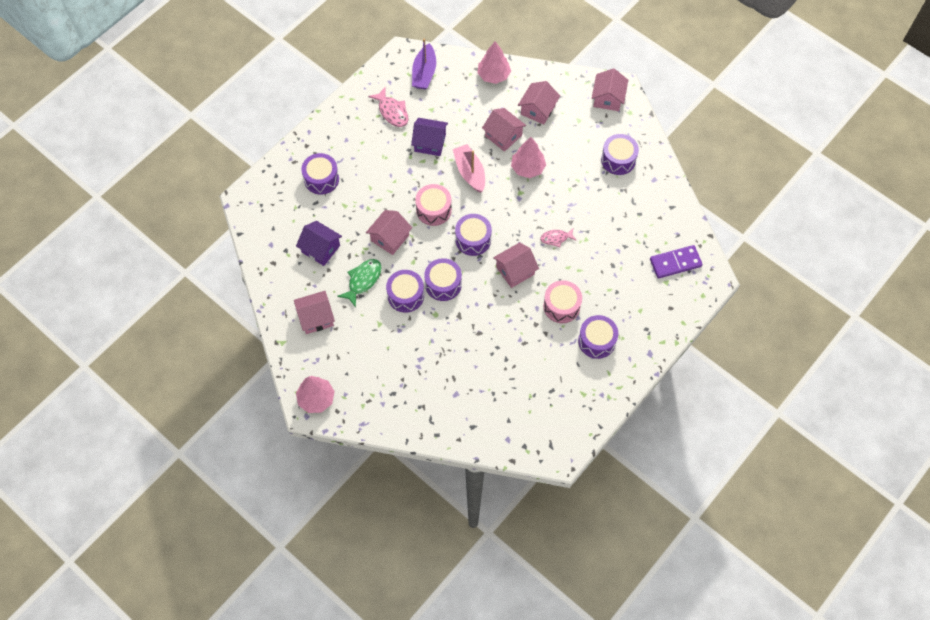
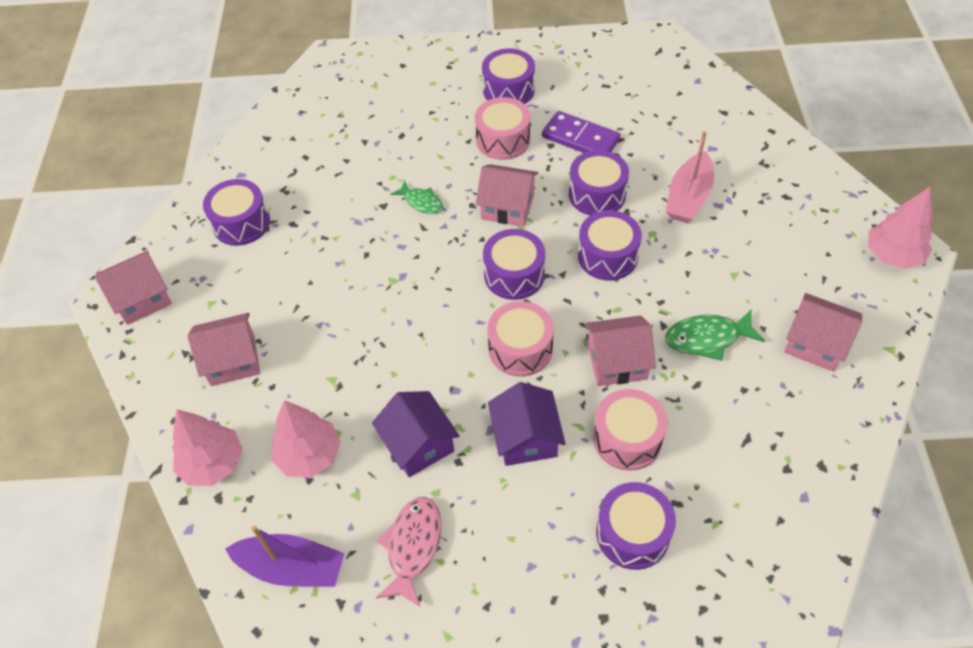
camera: 130 degrees left, 10 degrees down
purple house [296,221,342,266] -> purple house moved to [488,382,566,466]
purple drum [386,270,424,313] -> purple drum moved to [569,150,629,215]
purple boat [412,39,436,90] -> purple boat turned 45 degrees clockwise [225,525,345,587]
pink boat [453,144,485,193] -> pink boat moved to [666,131,714,223]
pink house [482,108,526,152] -> none
pink tree [511,137,546,178] -> pink tree moved to [272,400,341,478]
pink fish [540,228,577,247] -> green fish [390,181,443,214]
purple domino [650,245,703,279] -> purple domino moved to [542,111,620,153]
none -> pink drum [593,389,667,471]

